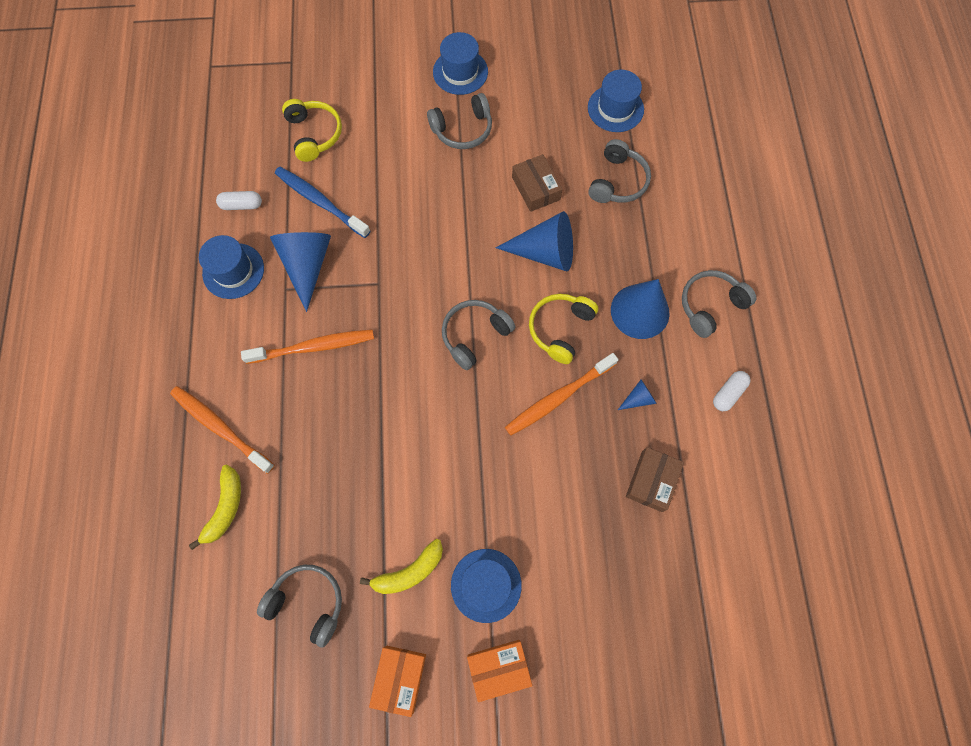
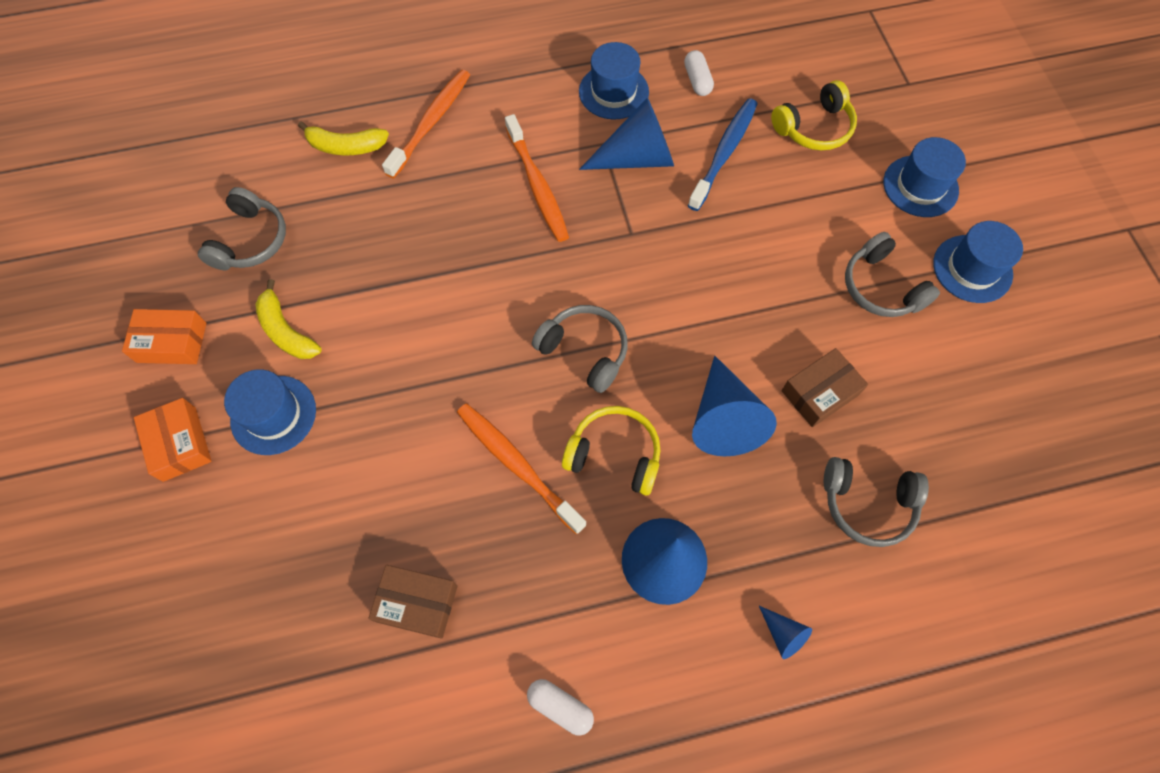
camera: 80 degrees right, 5 degrees down
blue hat [588,69,644,132] -> blue hat moved to [883,137,966,217]
blue cone [618,380,657,410] -> blue cone moved to [759,606,812,659]
grey headphones [682,270,756,338] -> none

